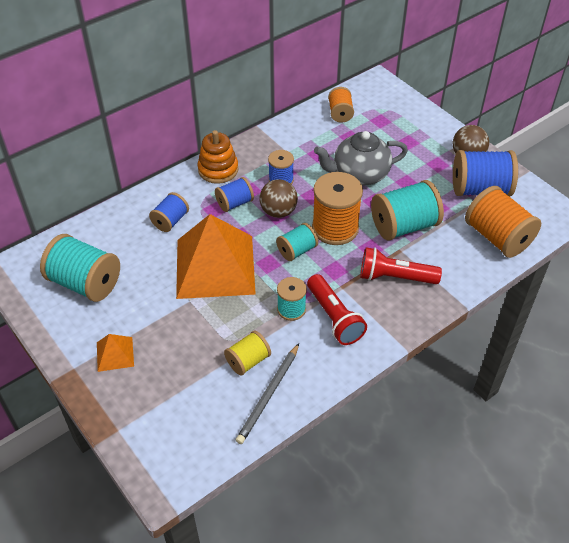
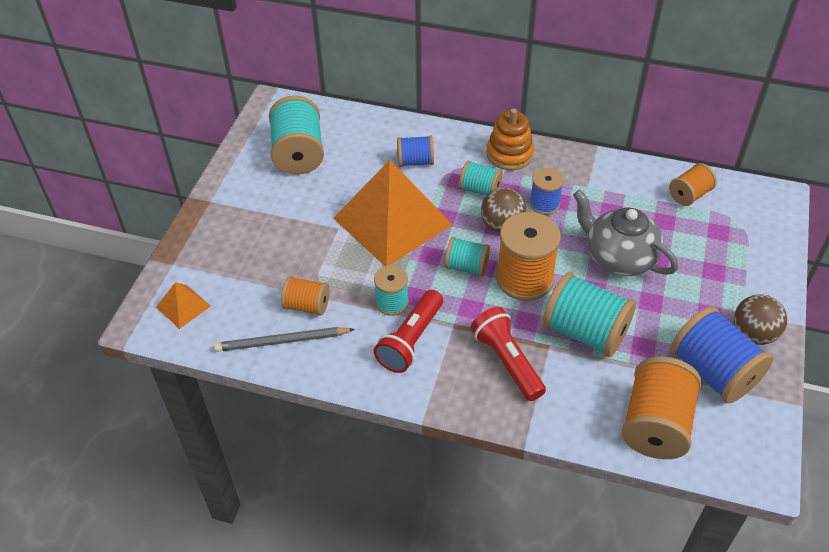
camera: 55 degrees right, 0 degrees up
orange pyramid [97,334,134,372] -> orange pyramid moved to [156,282,211,329]
blue spool [215,177,254,212] -> turquoise spool [459,160,503,196]
yellow spool [224,331,271,376] -> orange spool [281,276,329,316]

